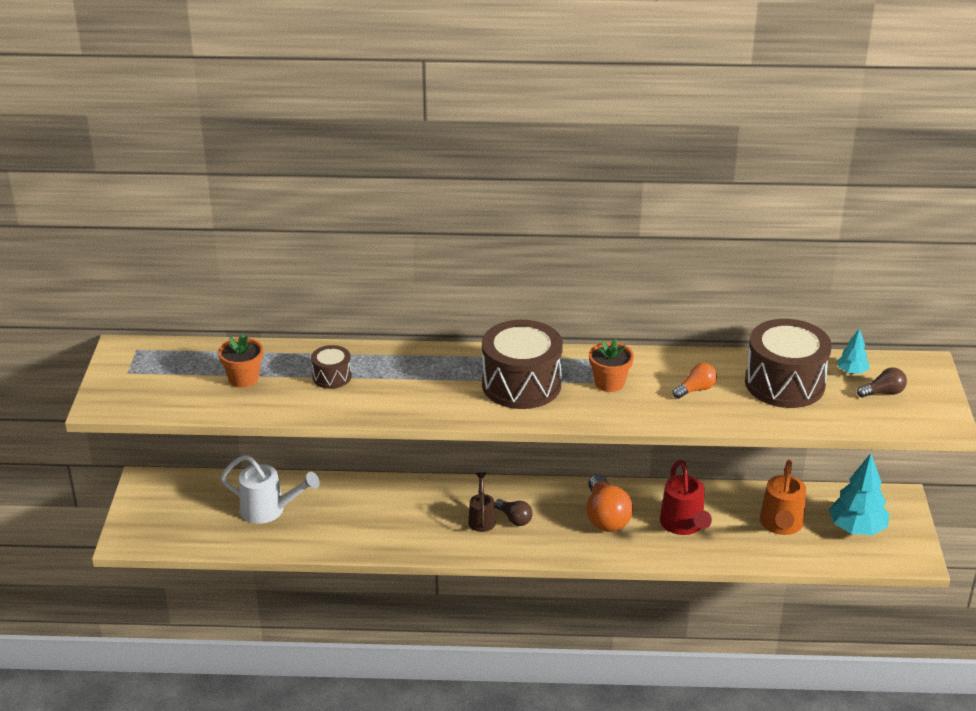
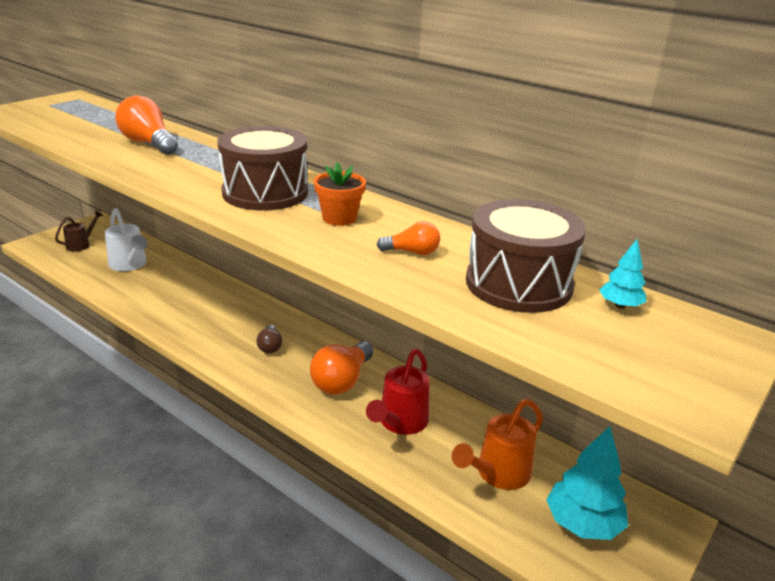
camera: 35 degrees right, 5 degrees down
orange flower pot [218,334,263,388] -> none
brown drum [311,345,352,389] -> orange light bulb [115,96,178,155]
brown watering can [468,472,496,532] -> brown watering can moved to [55,210,103,251]
brown light bulb [857,368,907,398] -> none

